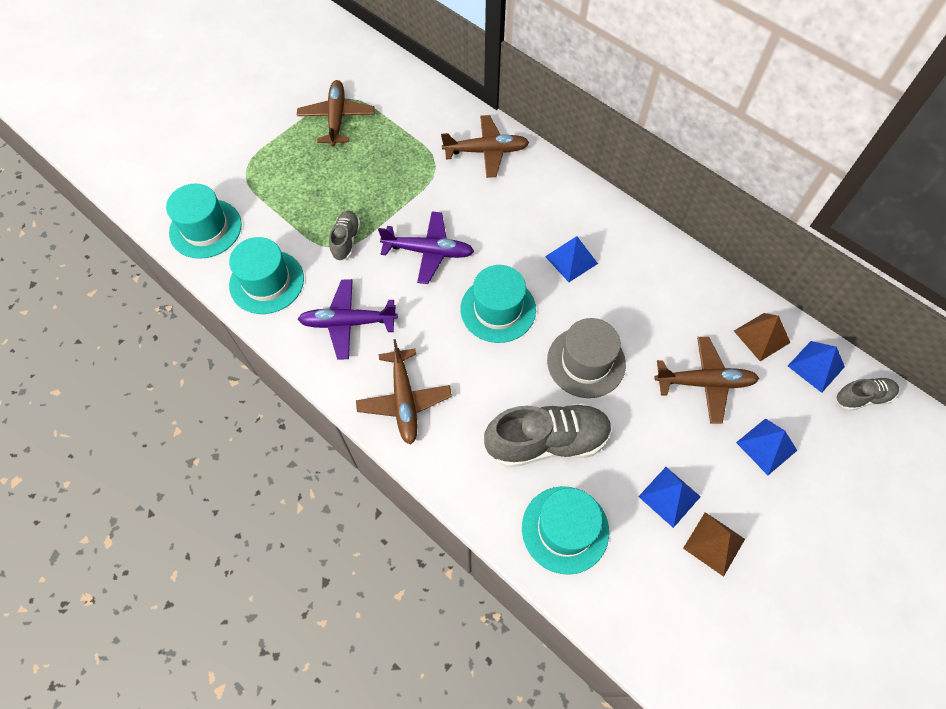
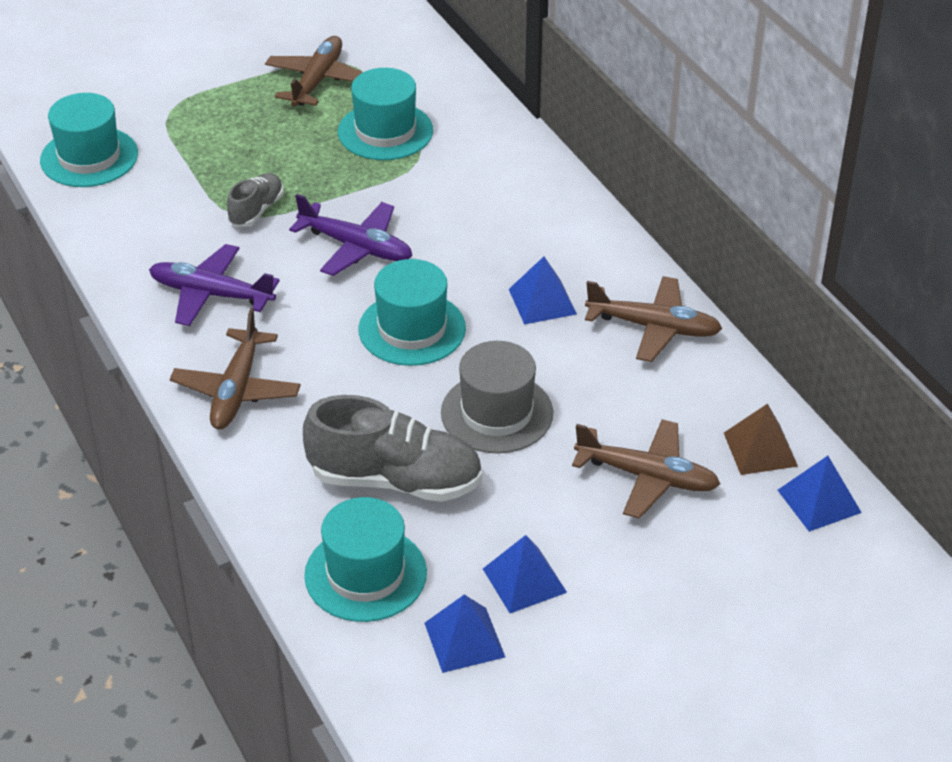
camera: 20 degrees right, 20 degrees down
turquoise hat [229,237,304,314] -> turquoise hat moved to [338,68,433,160]
brown plane [441,115,530,178] -> brown plane moved to [585,276,722,362]
brown pyramid [683,512,745,577] -> none
blue pyramid [736,418,797,475] -> blue pyramid moved to [424,594,505,673]
grey shoe [836,377,899,411] -> none

